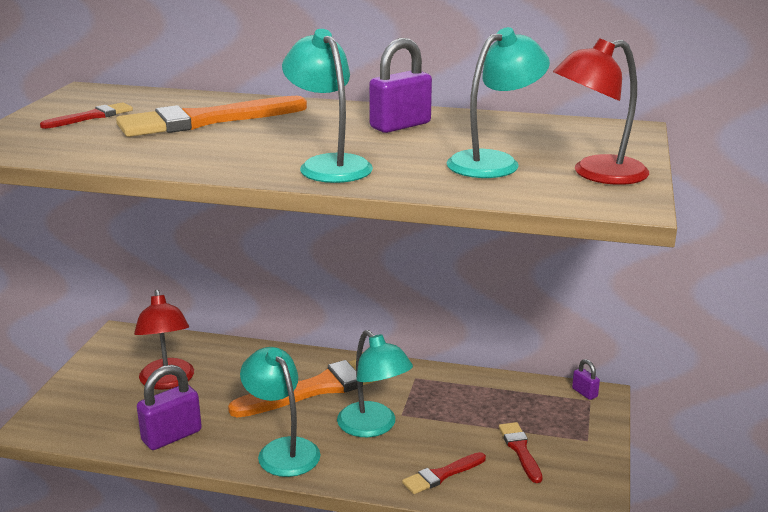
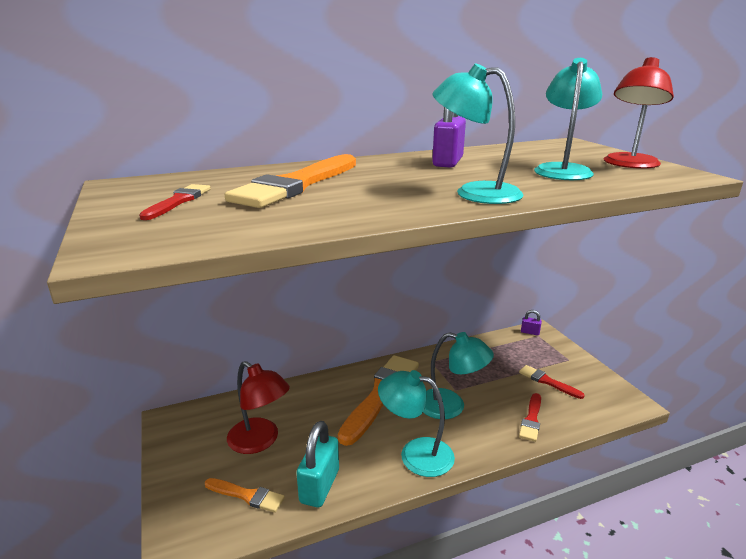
camera: 35 degrees left, 0 degrees up
purple padlock [137,365,202,450] -> turquoise padlock [296,421,339,508]
none -> orange brush [205,478,285,513]

